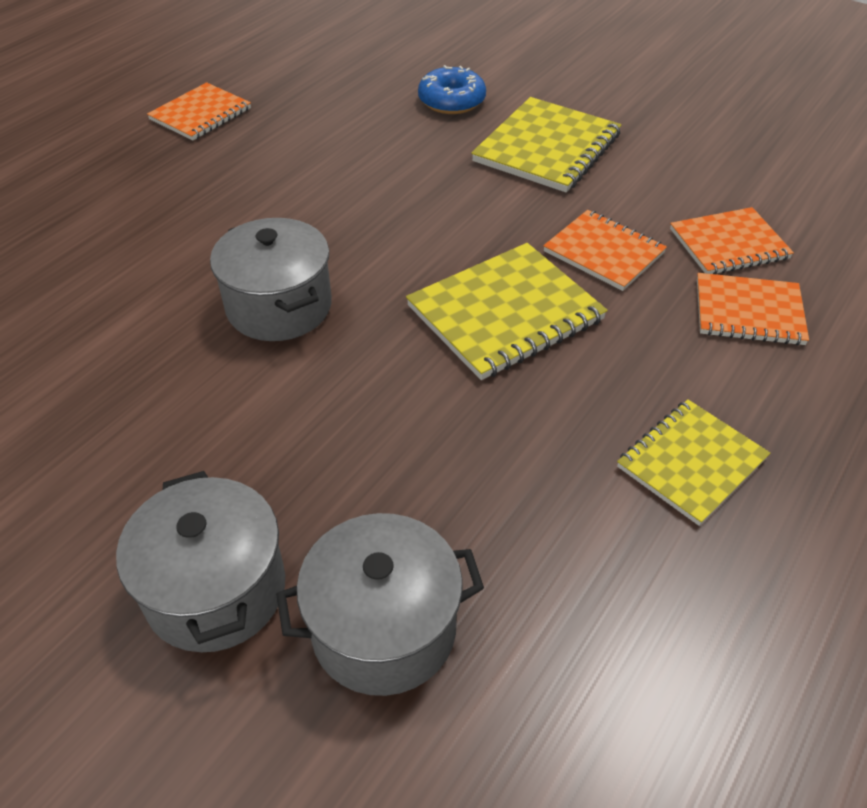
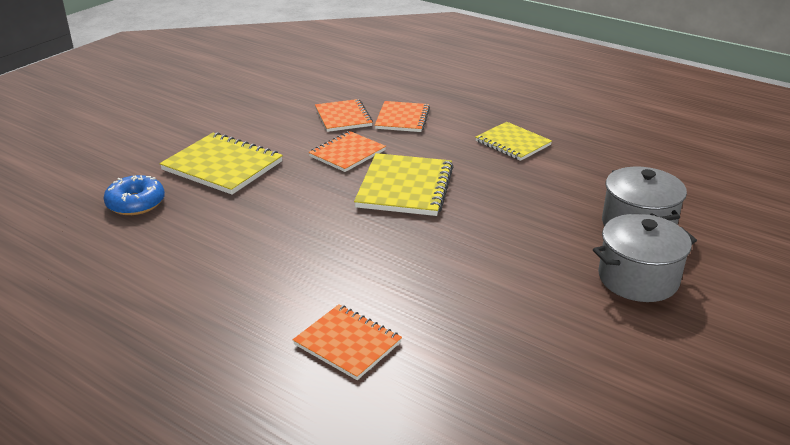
camera: 90 degrees left, 15 degrees down
orange notebook [147,82,251,141] -> orange notebook moved to [293,304,402,380]
grey pot [210,218,332,341] -> none
yellow notebook [406,243,608,380] -> yellow notebook turned 45 degrees clockwise [354,153,453,216]

